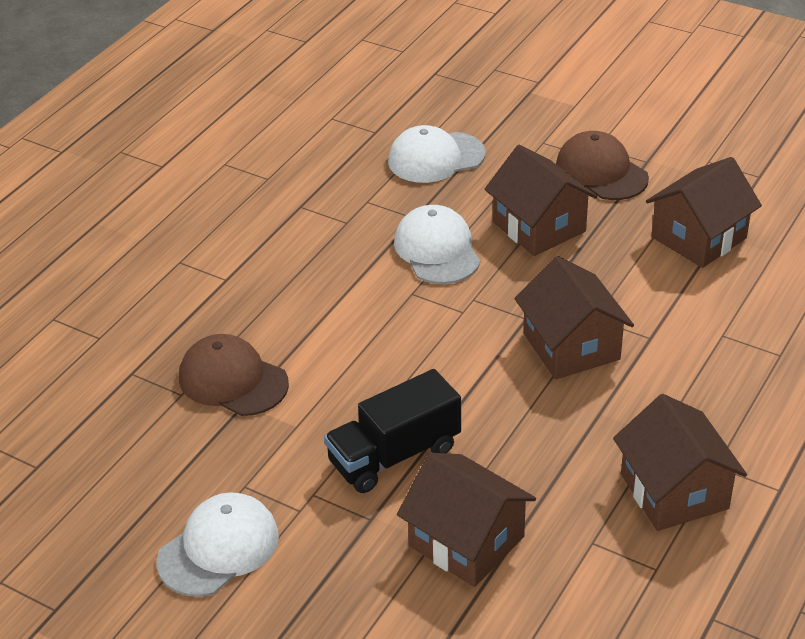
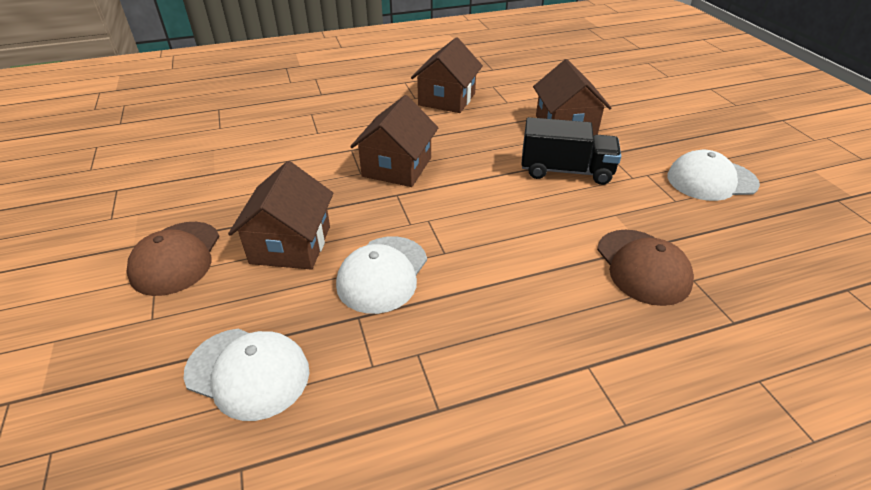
camera: 140 degrees left, 0 degrees up
brown house [646,157,762,268] -> none

